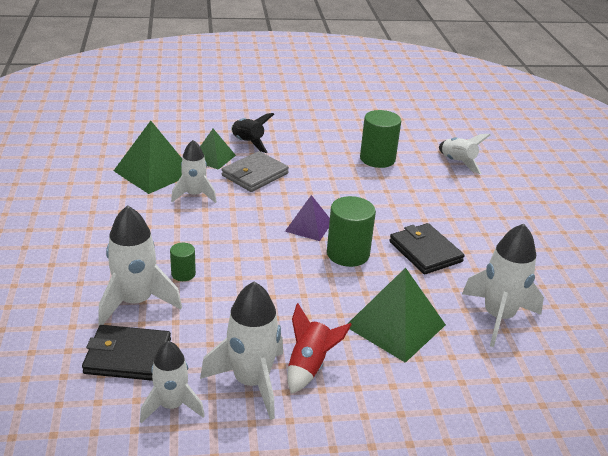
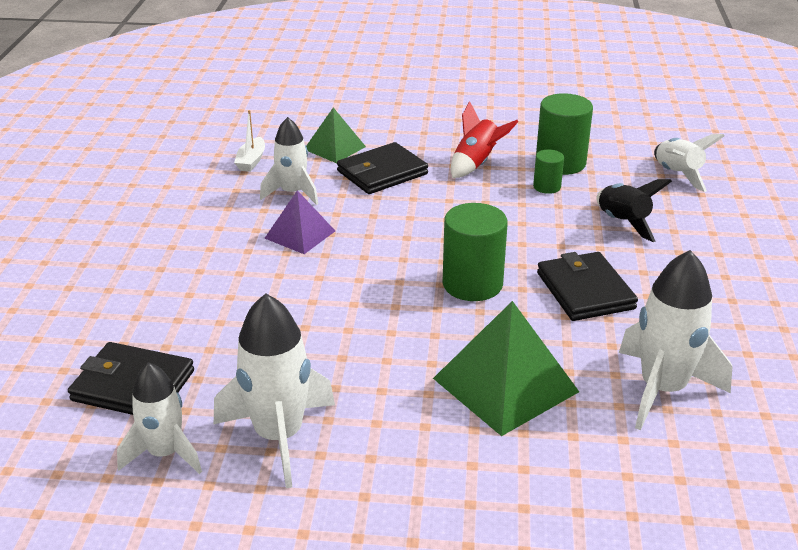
camera: 15 degrees right, 0 degrees up
white rocket [98,205,182,326] -> none
green pyramid [114,121,182,194] -> white boat [234,110,265,172]
green cylinder [170,243,196,281] -> green cylinder moved to [533,149,564,194]
grey wallet [221,151,289,192] -> black wallet [337,142,428,194]
black rocket [231,113,274,153] -> black rocket moved to [596,179,672,242]
purple pyramid [285,195,330,241] -> purple pyramid moved to [265,190,335,254]
red rocket [287,303,352,394] -> red rocket moved to [451,102,519,178]

